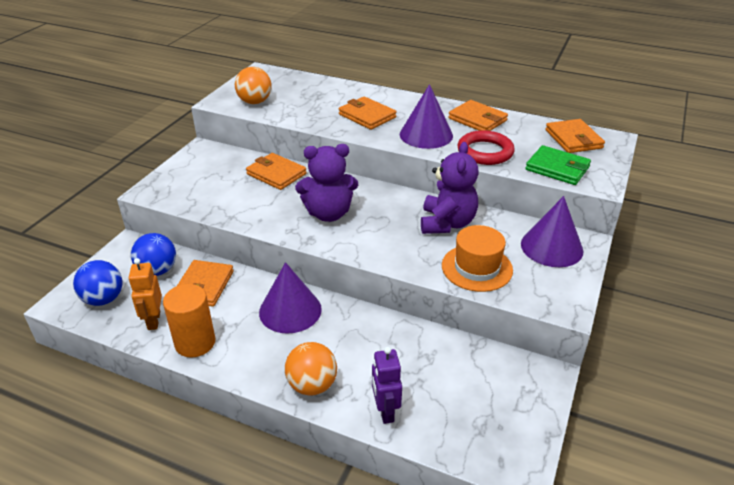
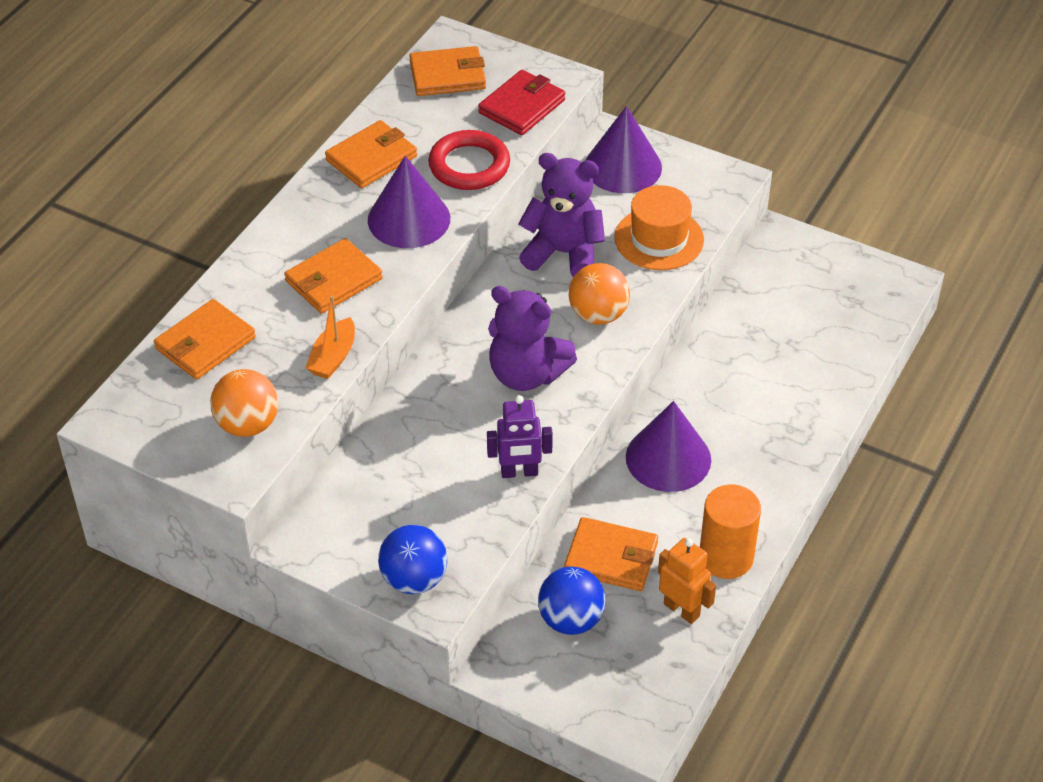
camera: 85 degrees left, 10 degrees up
blue ball [73,260,122,306] -> blue ball moved to [378,525,447,594]
orange robot [129,258,162,330] -> orange robot turned 135 degrees counterclockwise [658,538,716,624]
orange wallet [246,153,307,190] -> orange wallet moved to [154,299,256,379]
orange ball [285,342,337,396] -> orange ball moved to [569,263,630,325]
purple teddy bear [295,144,358,222] -> purple teddy bear turned 120 degrees clockwise [488,286,577,391]
purple robot [372,347,402,424] -> purple robot moved to [487,395,553,478]
green wallet [525,145,591,185] -> red wallet [478,70,565,135]
none -> orange boat [305,296,355,379]

